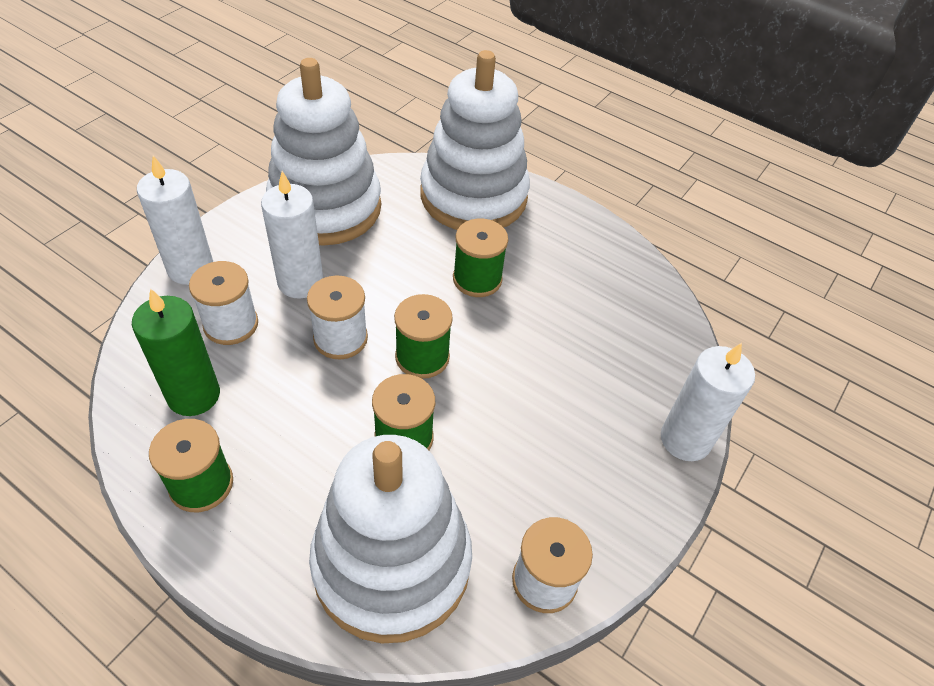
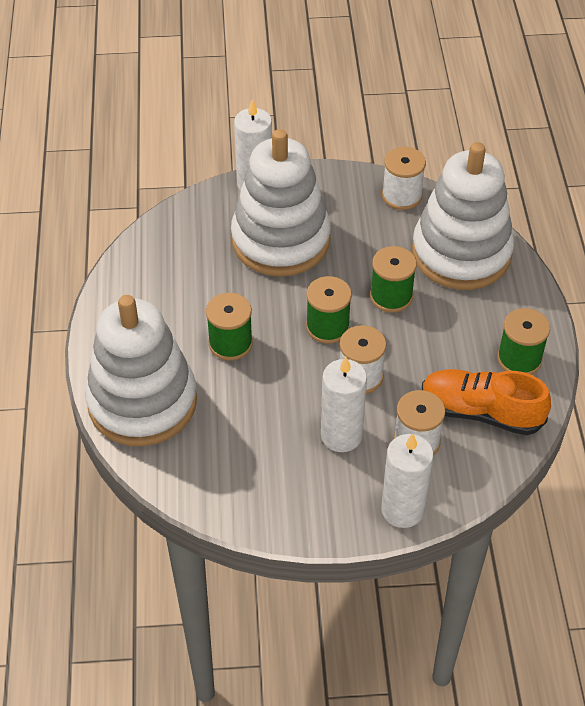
camera: 125 degrees left, 0 degrees up
green candle [132,288,220,416] -> orange shoe [422,369,551,435]
white stacking toy [266,58,381,246] -> white stacking toy moved to [231,129,331,276]

